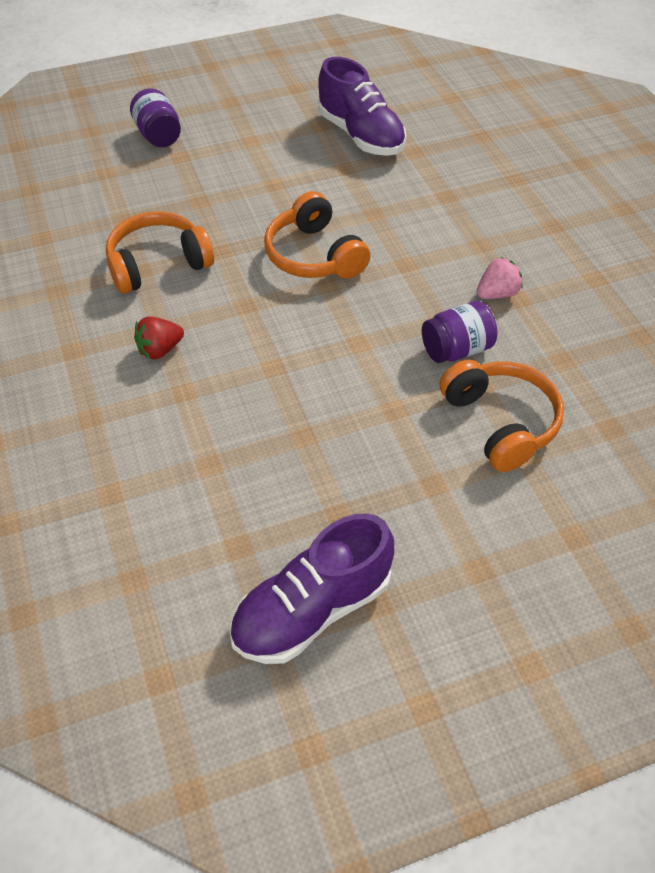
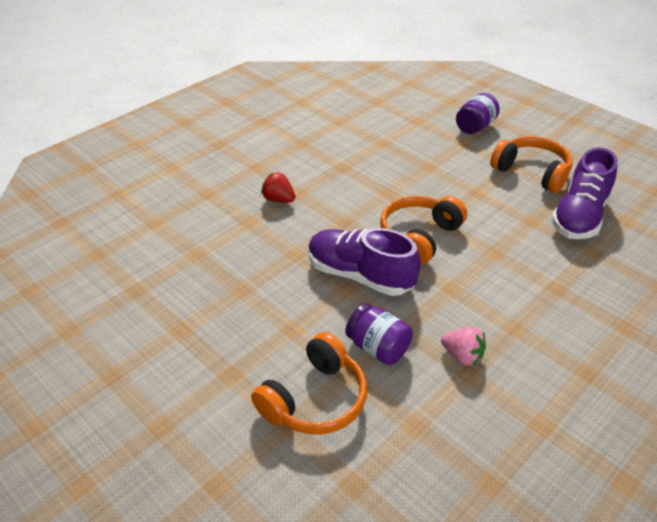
camera: 65 degrees right, 10 degrees down
orange headphones [106,211,214,294] -> orange headphones moved to [490,136,573,193]
purple shoe [229,513,394,664] -> purple shoe moved to [308,228,421,296]

